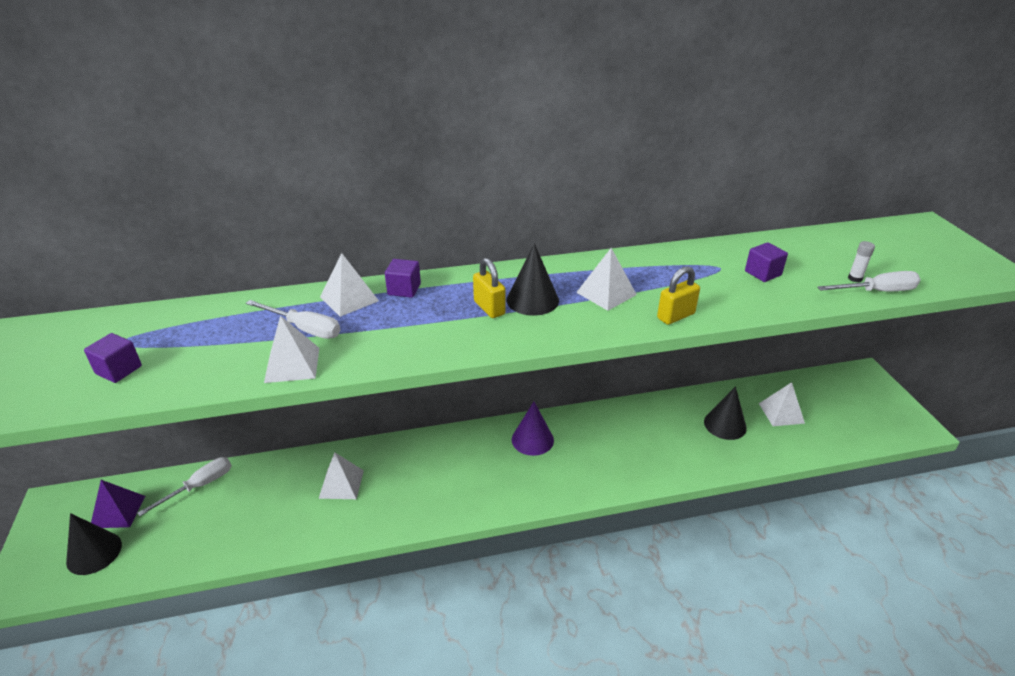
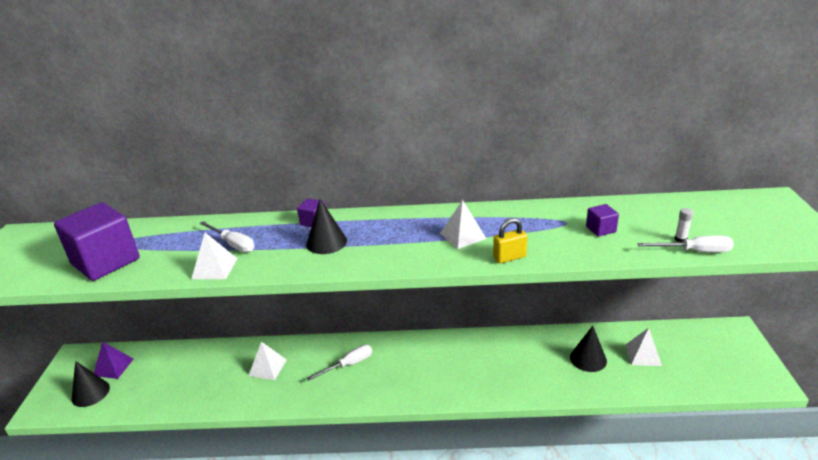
camera: 15 degrees right, 5 degrees down
purple cube [84,333,142,383] -> purple cube [54,203,140,281], size x2.30
white screwdriver [138,457,231,516] -> white screwdriver moved to [307,345,372,381]
white pyramid [320,253,379,317] -> none
yellow padlock [473,258,506,318] -> none
black cone [507,243,559,316] -> black cone moved to [306,199,347,254]
purple cone [512,402,554,456] -> none

